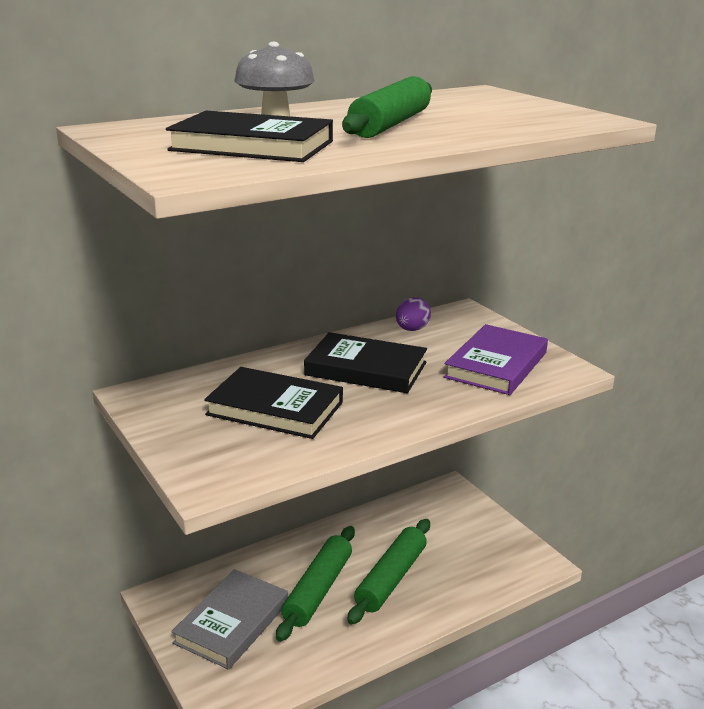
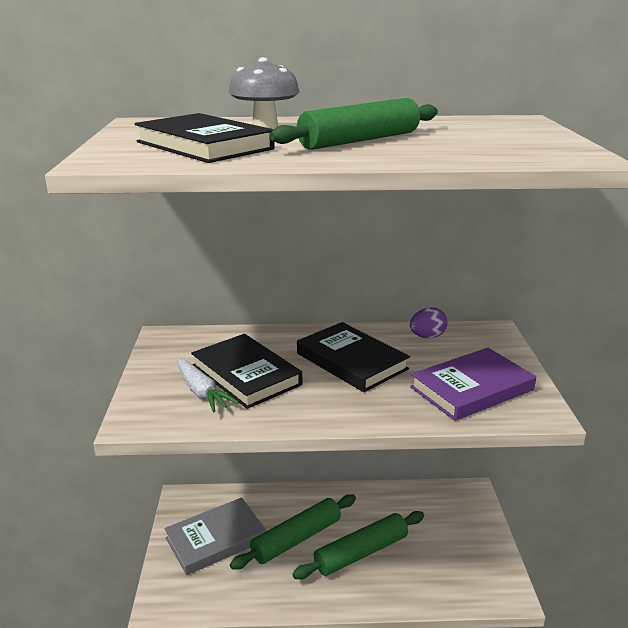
camera: 30 degrees right, 0 degrees up
none -> white carrot [177,359,239,413]

